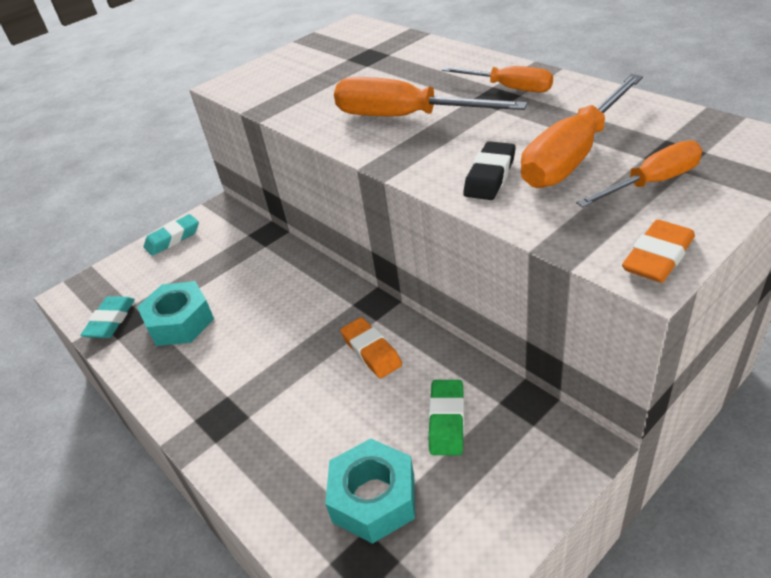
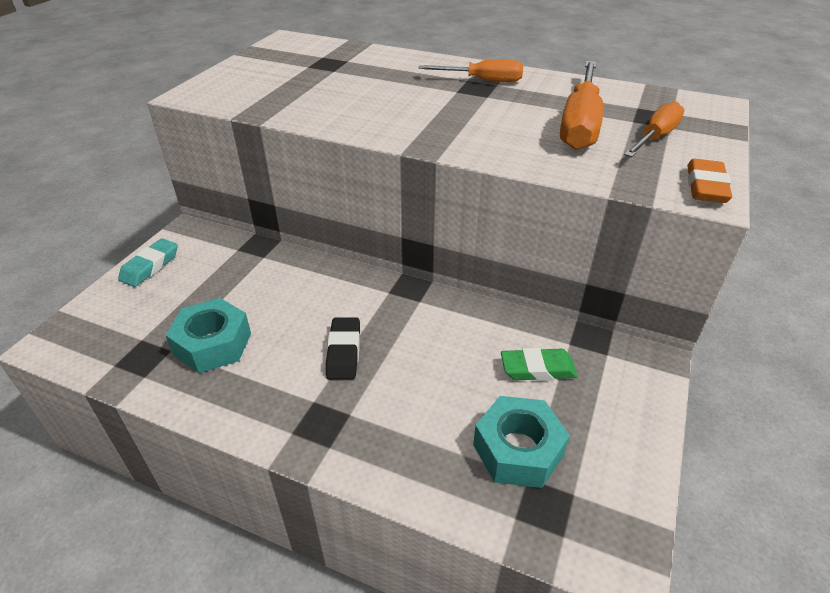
camera: 30 degrees left, 0 degrees up
turquoise eraser [80,296,135,338] -> none
orange screwdriver [334,77,527,116] -> none
orange eraser [340,317,402,378] -> none
green eraser [429,380,464,455] -> green eraser turned 75 degrees counterclockwise [501,348,578,381]
black eraser [463,141,516,200] -> black eraser moved to [326,317,360,380]

